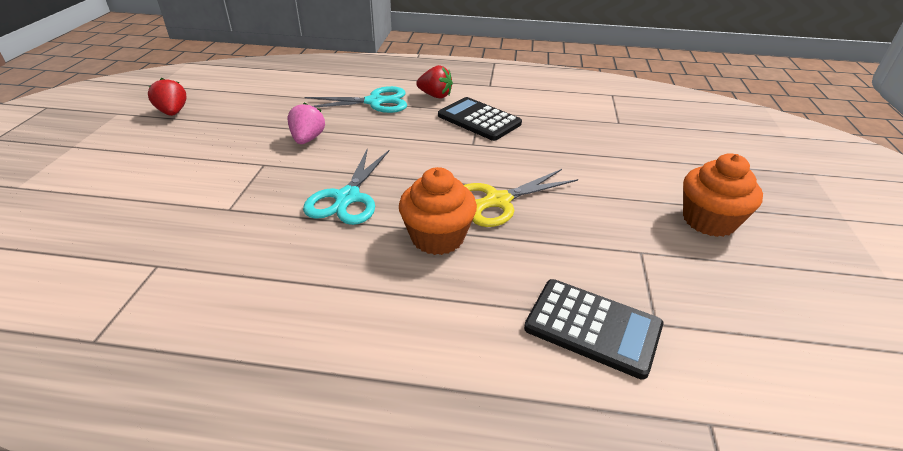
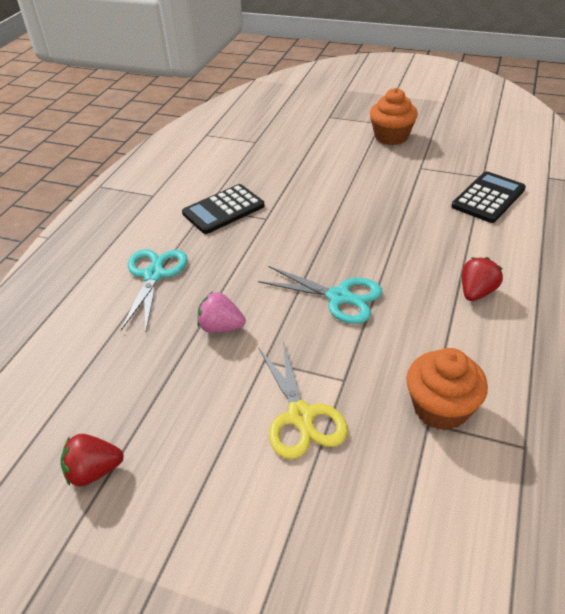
camera: 75 degrees left, 5 degrees up
orange cupcake [399,167,477,255] -> orange cupcake moved to [406,348,488,430]
red strawberry [416,65,453,98] -> red strawberry moved to [462,257,503,301]
yellow scissors [464,169,578,227] -> yellow scissors moved to [258,340,348,459]

